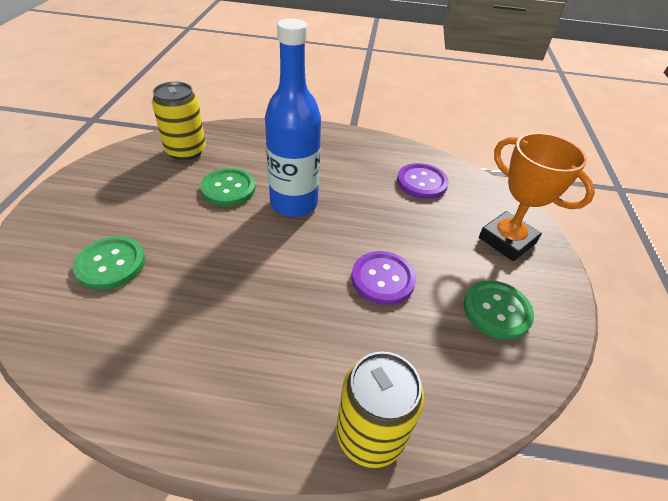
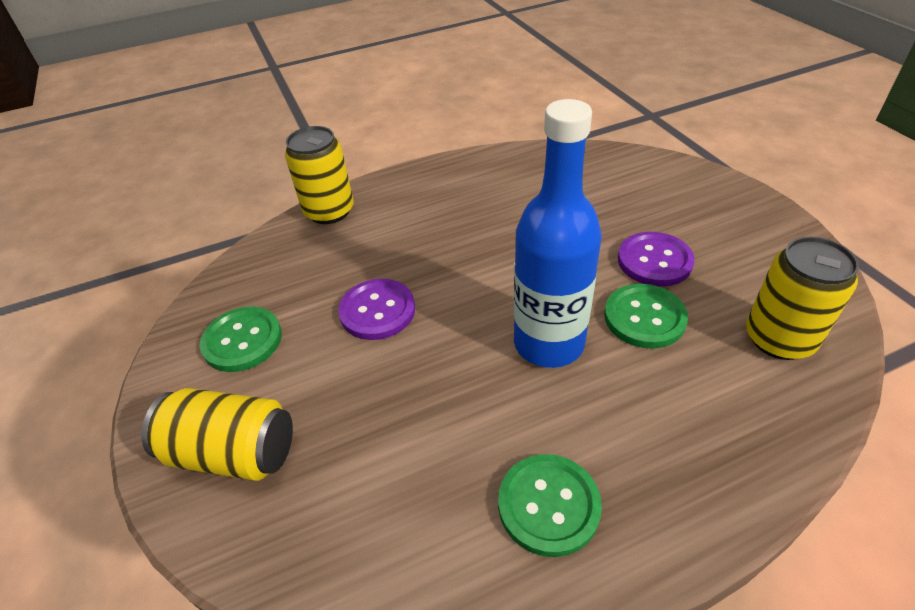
camera: 155 degrees right, 0 degrees up
green button [73,236,145,290] -> green button moved to [498,454,602,557]
purple button [397,163,449,199] -> purple button moved to [618,232,695,287]
orange trophy [479,133,595,261] -> yellow can [142,388,293,481]

